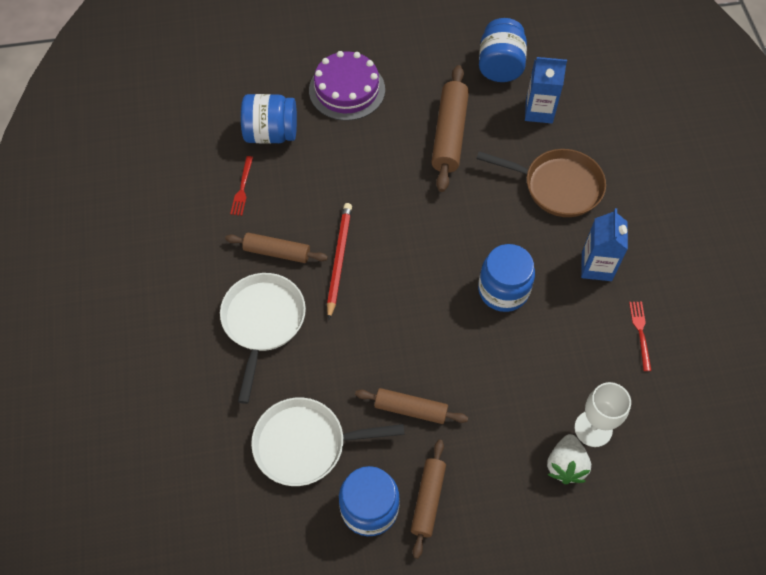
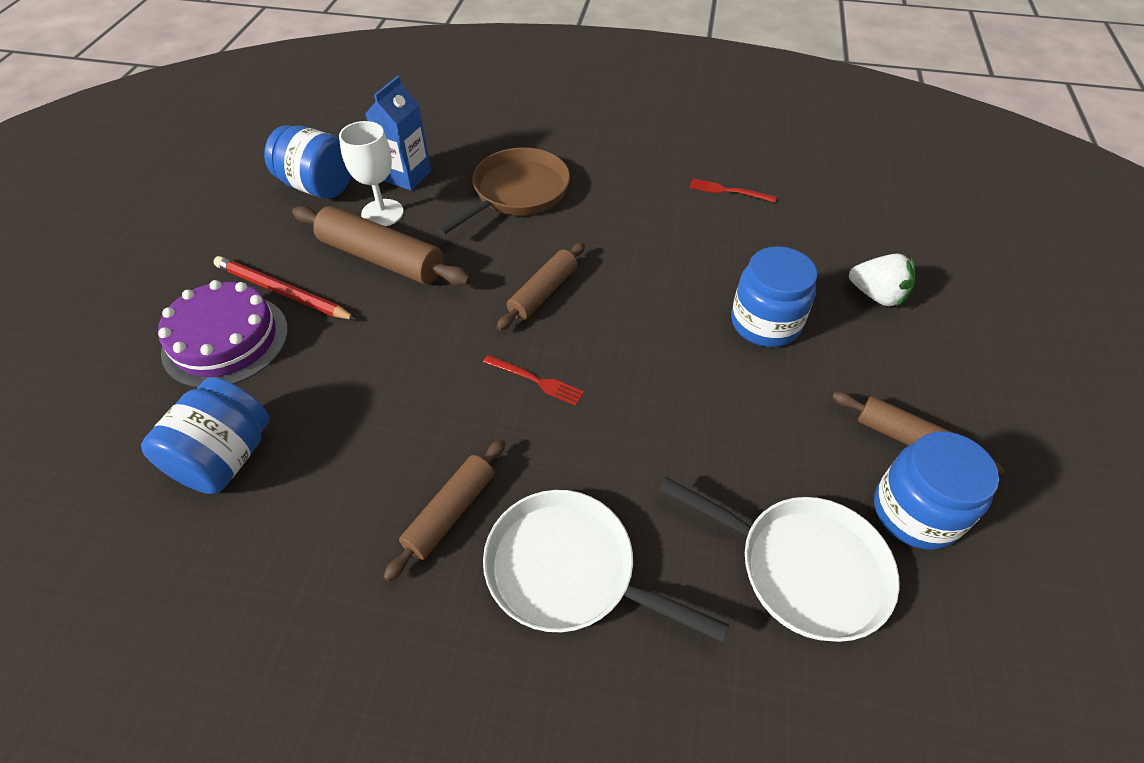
camera: 70 degrees left, 10 degrees down
red fork [230,156,253,216] -> red fork moved to [483,355,584,406]
white pan [251,397,405,486] -> white pan turned 75 degrees counterclockwise [659,477,900,642]
red pencil [327,203,352,320] -> red pencil moved to [214,256,357,320]
brown rolling pin [355,388,468,424] -> brown rolling pin moved to [497,242,585,330]
blue jar [478,244,535,312] -> blue jar moved to [731,246,817,347]
white goblet [575,382,631,447] -> white goblet moved to [339,121,404,227]
blue carton [581,208,628,281] -> none

